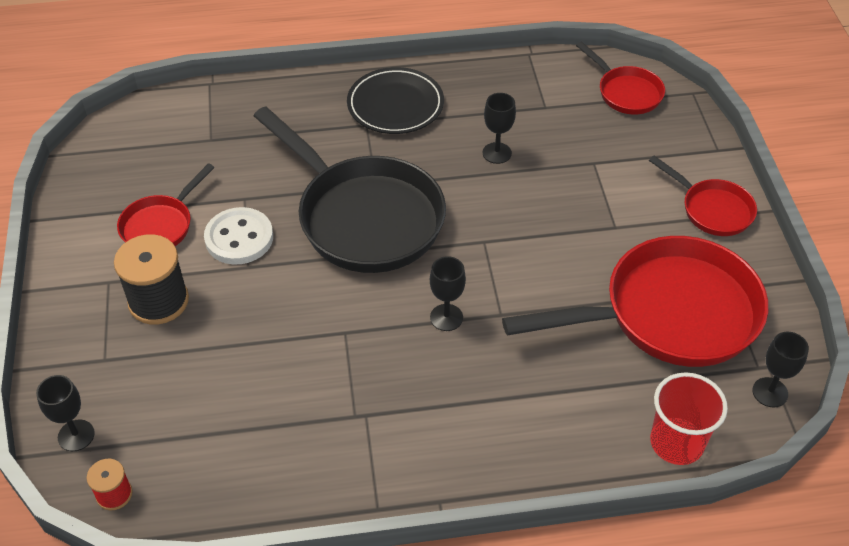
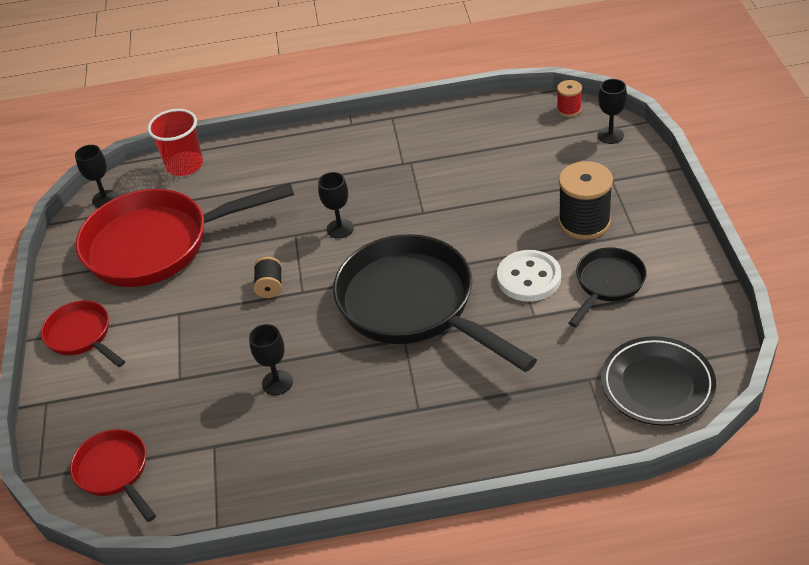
camera: 175 degrees left, 5 degrees down
red pan [117,163,215,246] -> black pan [569,247,647,327]
black plate [347,67,444,134] -> black plate moved to [601,336,716,426]
none -> black spool [253,257,282,298]

